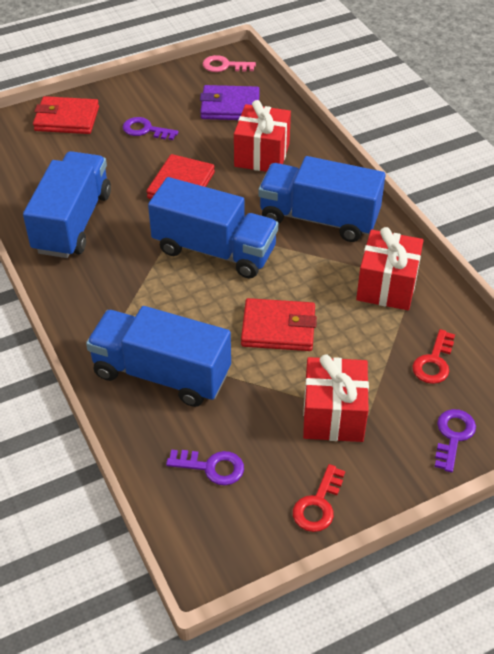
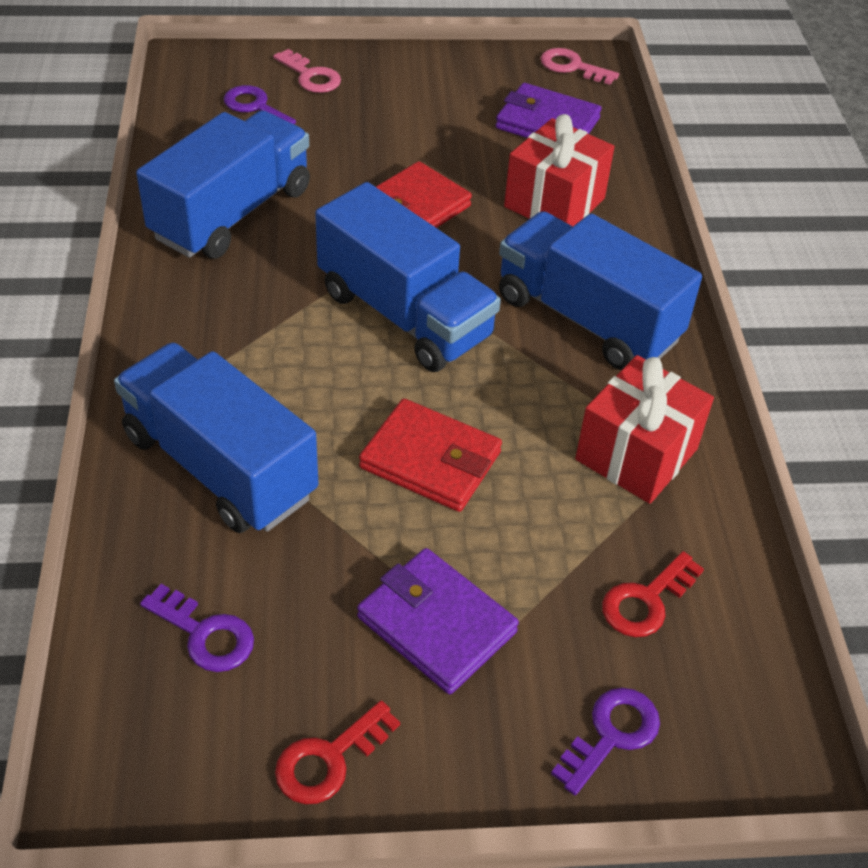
camera: 20 degrees right, 0 degrees up
red wallet [33,96,99,134] -> pink key [273,49,341,93]
purple key [123,117,178,140] -> purple key moved to [223,85,296,124]
red gift [303,354,369,442] -> purple wallet [357,548,519,694]

